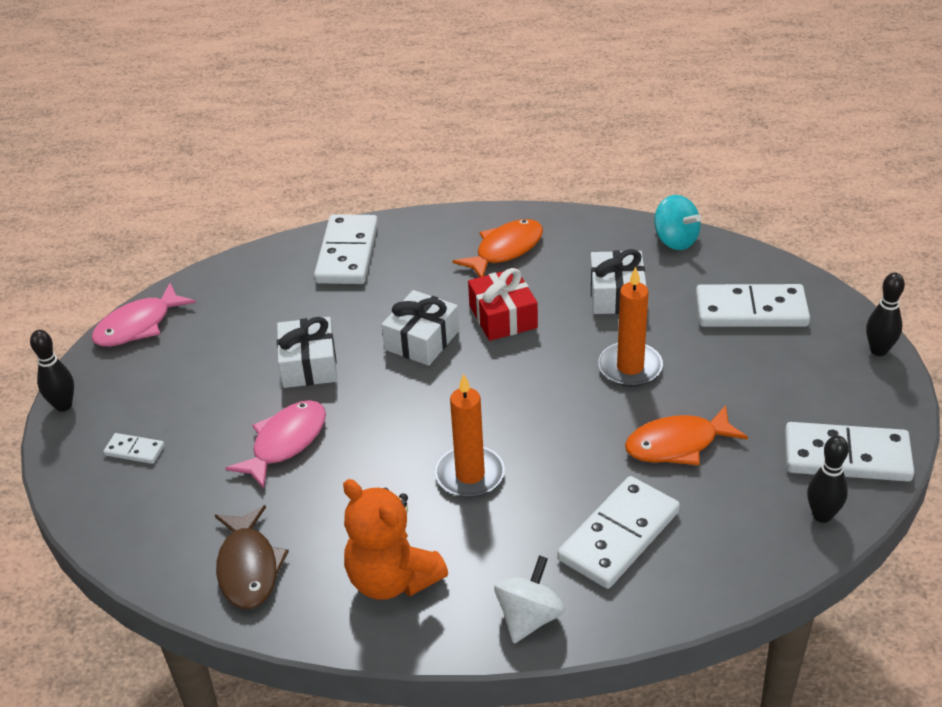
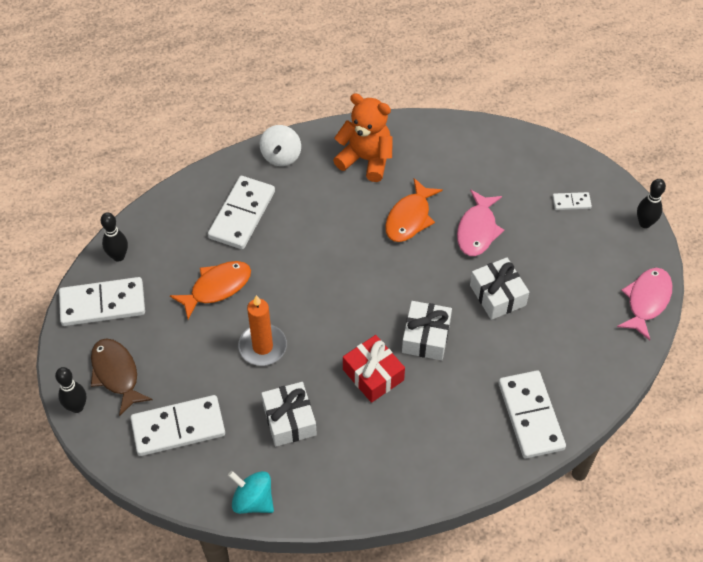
camera: 160 degrees right, 15 degrees up
brown fish [215,505,289,609] -> brown fish moved to [91,338,153,416]
orange candle [435,374,505,498] -> none
orange fish [452,219,543,277] -> orange fish moved to [385,178,443,242]

